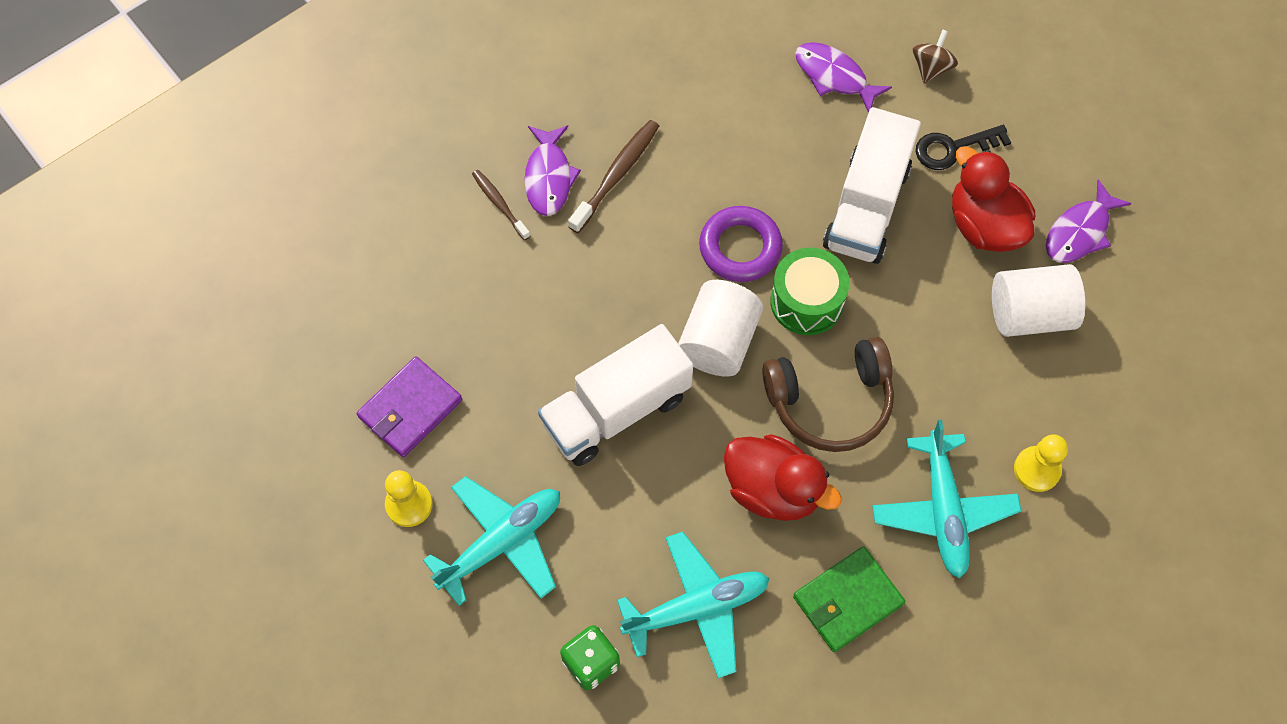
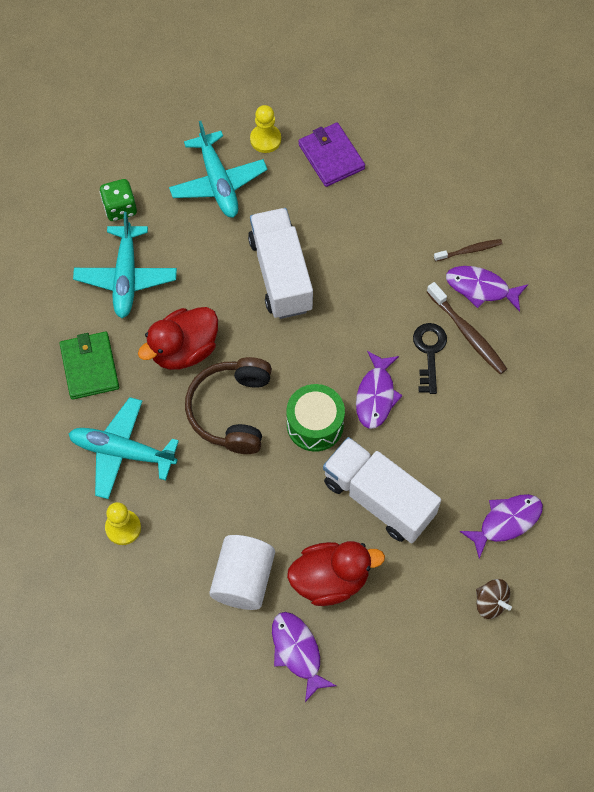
camera: 110 degrees right, 0 degrees up
white cylinder [678,280,763,377] -> none
purple ring [699,206,783,282] -> purple fish [356,351,403,429]
black key [915,125,1011,170] -> black key moved to [413,323,447,394]

